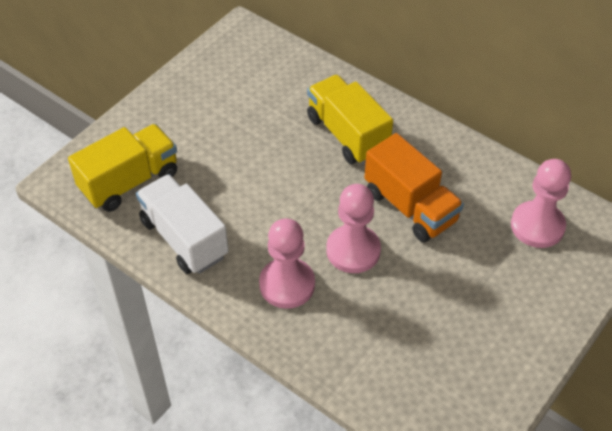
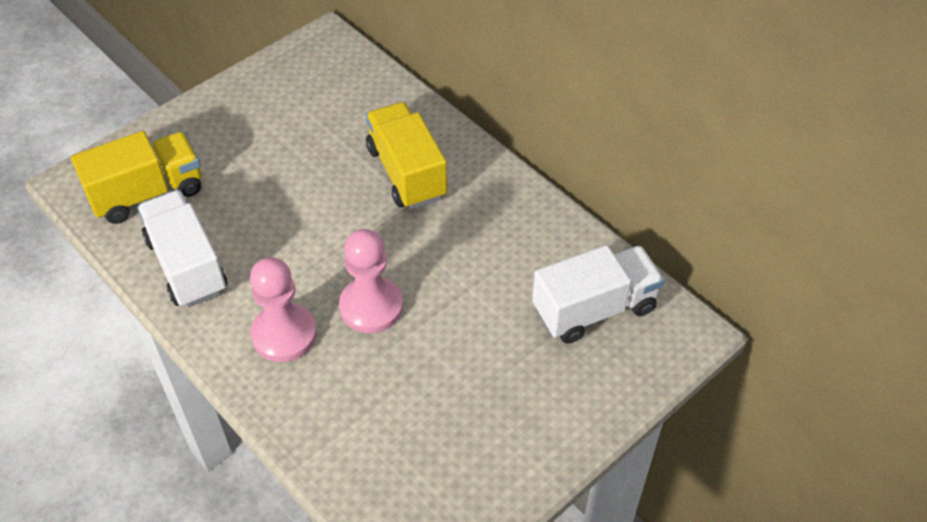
camera: 10 degrees right, 0 degrees up
orange truck [364,133,464,242] -> none
pink pawn [511,159,571,248] -> white truck [532,245,664,344]

